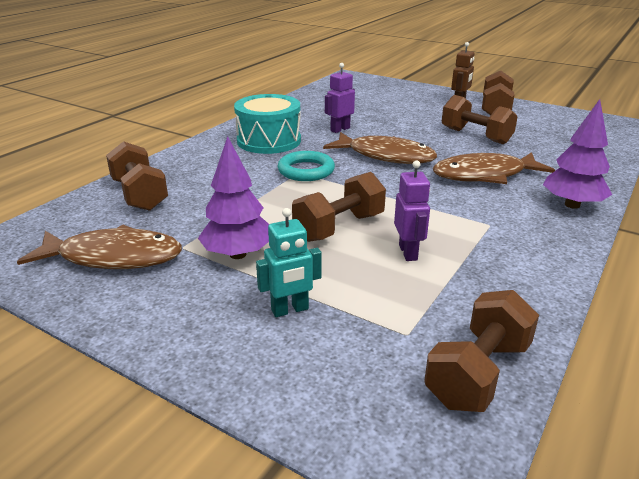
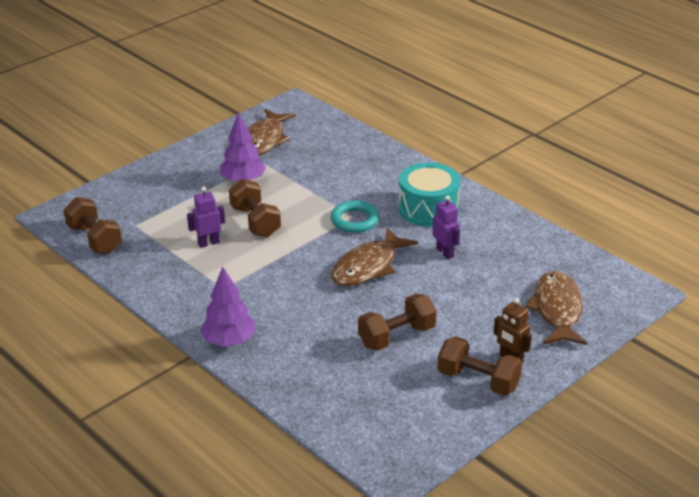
camera: 105 degrees right, 5 degrees up
brown dumbbell [106,141,168,211] -> none
turquoise robot [256,208,322,317] -> none
purple robot [394,160,430,261] -> purple robot turned 150 degrees clockwise [187,187,225,248]
brown fish [433,152,555,184] -> brown fish moved to [525,271,587,345]

